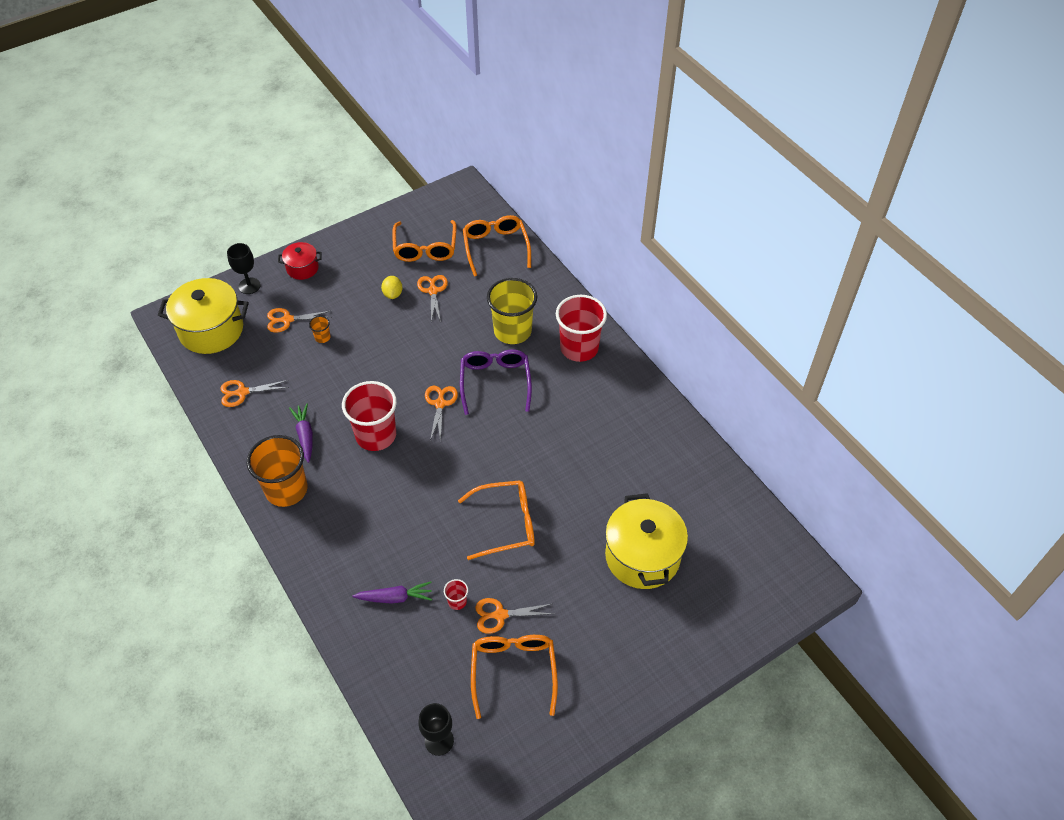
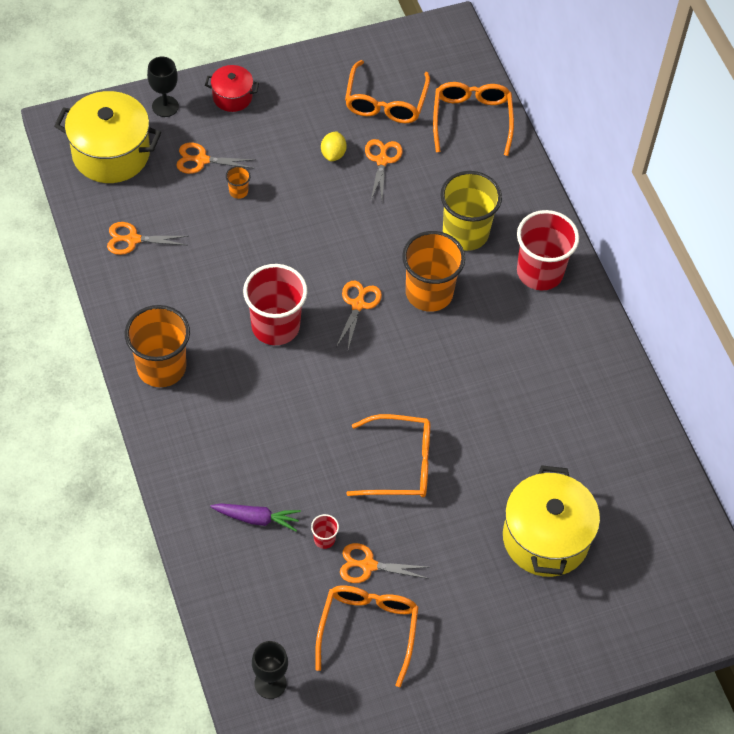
camera: 10 degrees right, 5 degrees up
purple carrot [289,403,313,463] -> none
purple glasses [460,349,532,415] -> orange cup [402,231,465,312]

